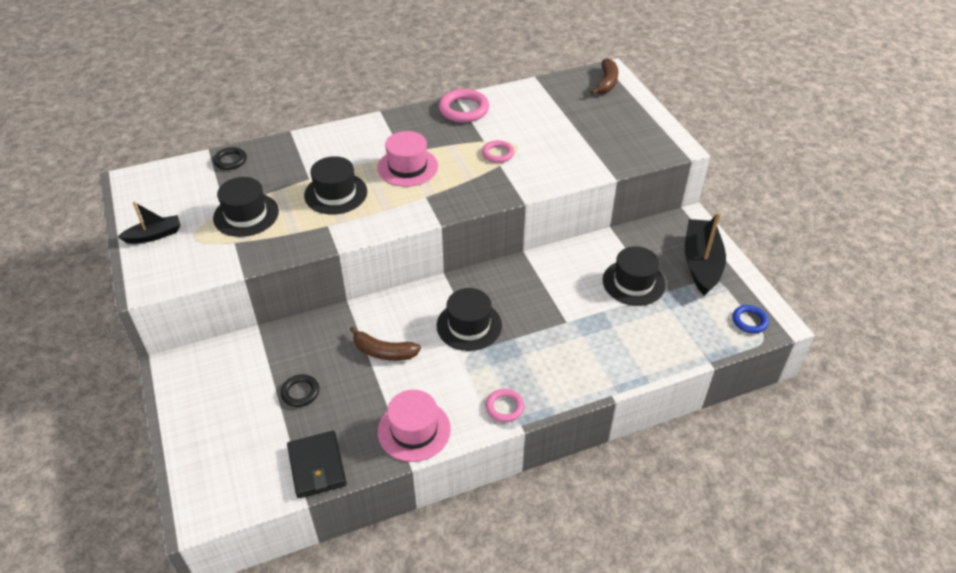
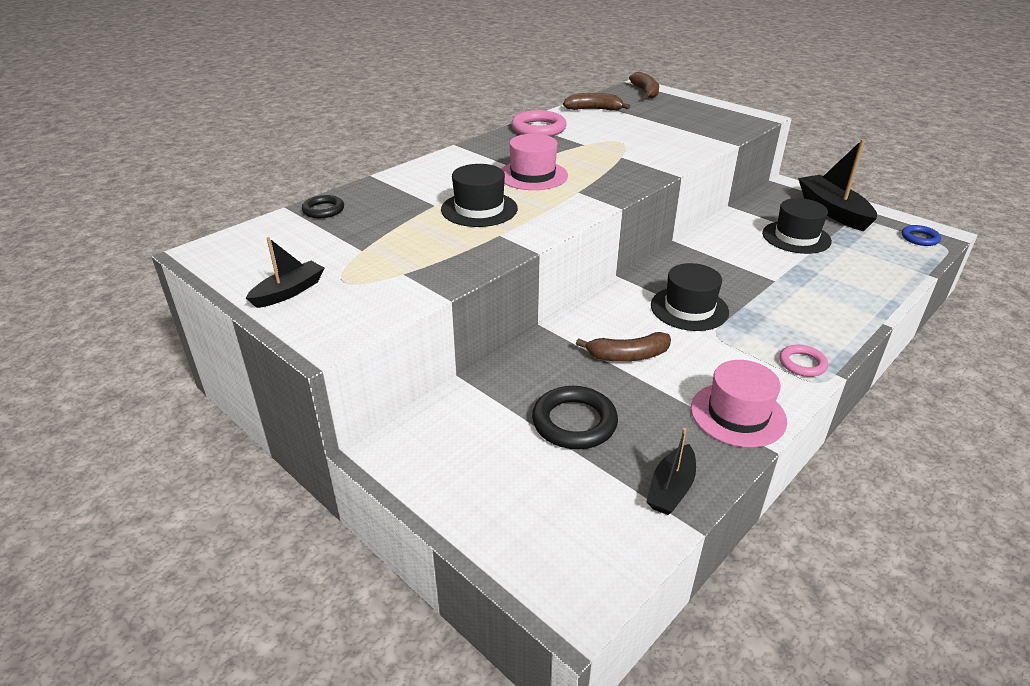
camera: 25 degrees left, 10 degrees down
black hat [213,177,279,237] -> none
black ring [281,374,319,407] -> black ring [532,386,618,449], size x1.66
black wallet [287,431,347,498] -> black boat [646,428,696,515]
pink ring [482,140,514,163] -> none
none -> brown banana [563,93,630,111]

